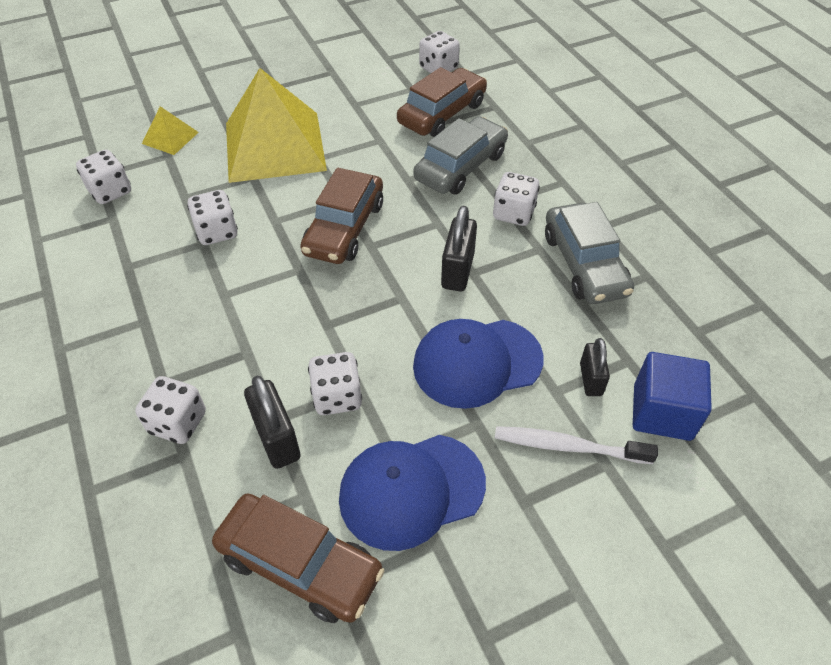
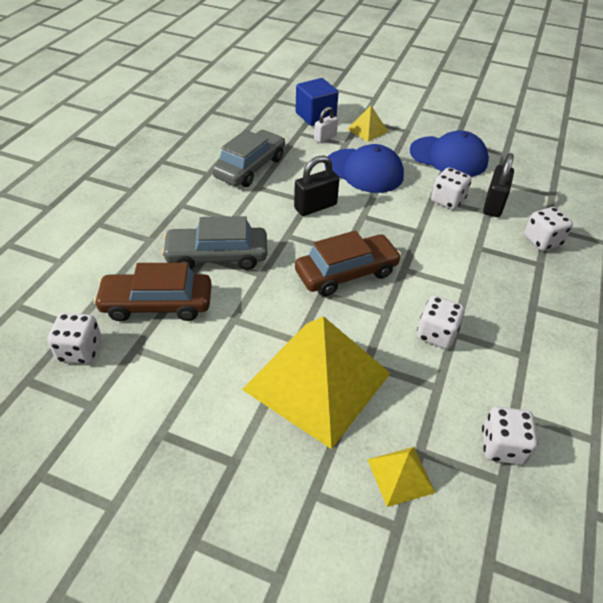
camera: 135 degrees left, 5 degrees down
brown car [212,493,384,623] -> none
white dice [493,172,540,226] -> none
white toothbrush [495,426,658,464] -> yellow pyramid [347,106,389,142]
black padlock [580,338,610,396] -> white padlock [314,106,338,143]

